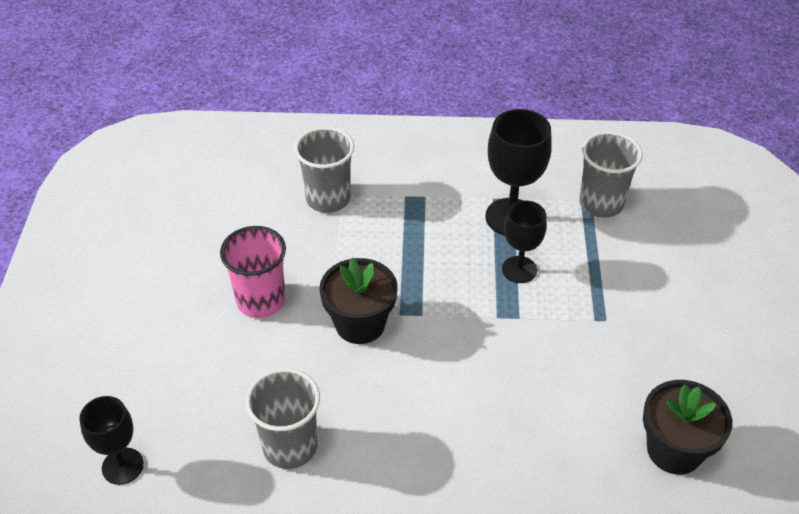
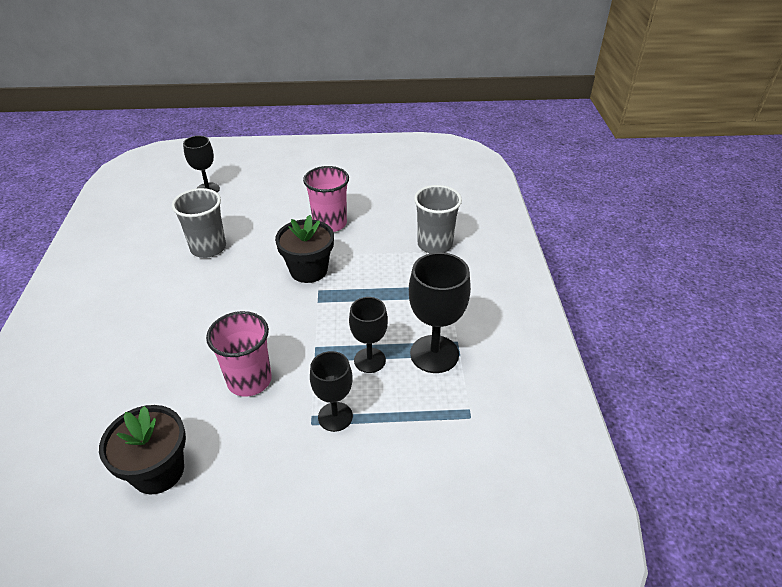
camera: 85 degrees right, 5 degrees down
grey cup [579,131,643,218] -> none
none -> pink cup [206,311,272,397]
none -> black goblet [310,351,353,432]

